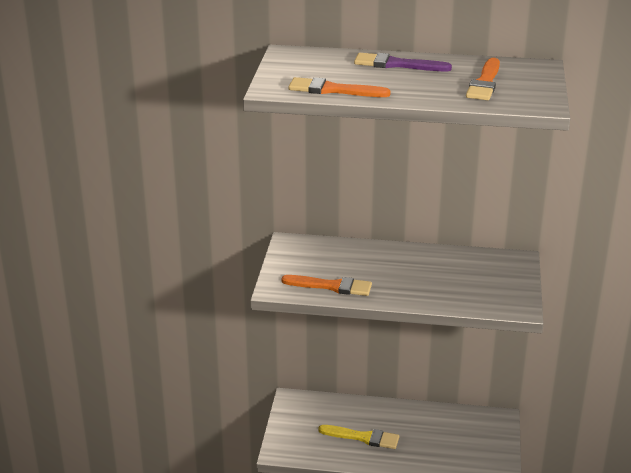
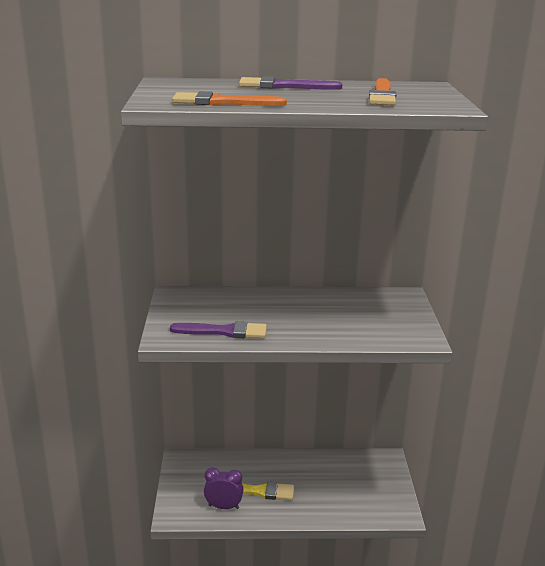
camera: 10 degrees left, 5 degrees down
orange brush [281,275,372,296] -> purple brush [170,321,267,338]
none -> purple clock [204,467,244,509]

